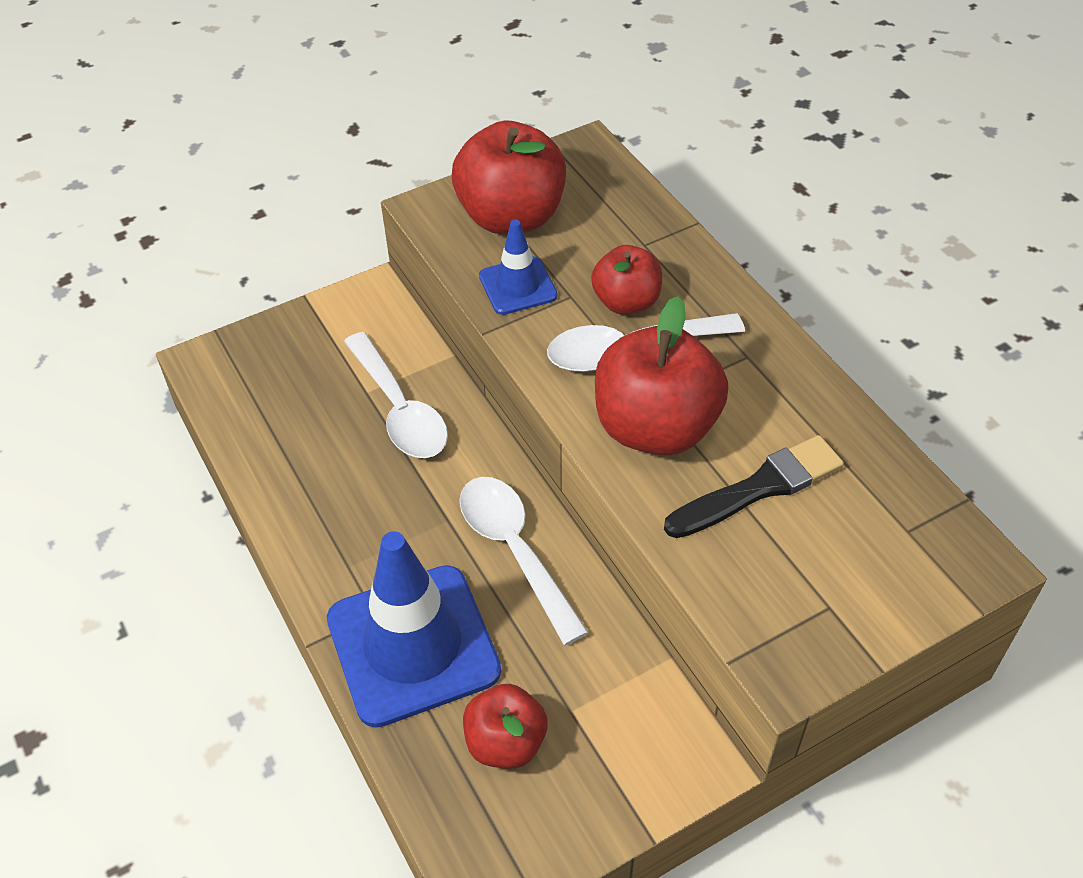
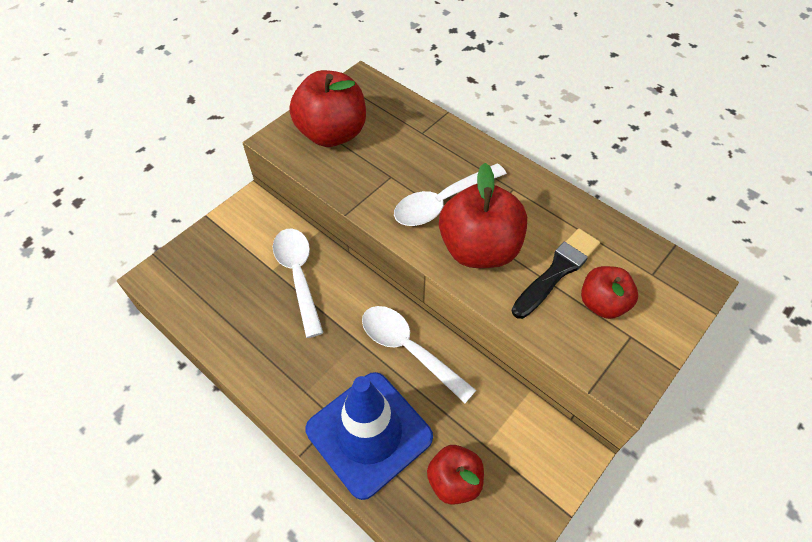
camera: 20 degrees left, 5 degrees up
white spoon [344,332,448,458] -> white spoon turned 150 degrees counterclockwise [273,228,323,338]
blue traffic cone [479,220,558,315] -> none
red apple [591,245,662,315] -> red apple moved to [581,266,638,319]

